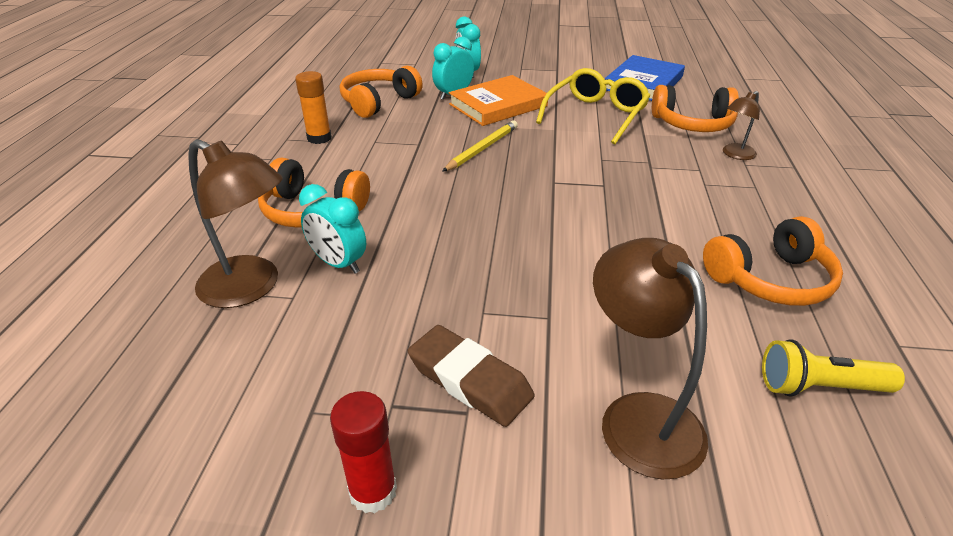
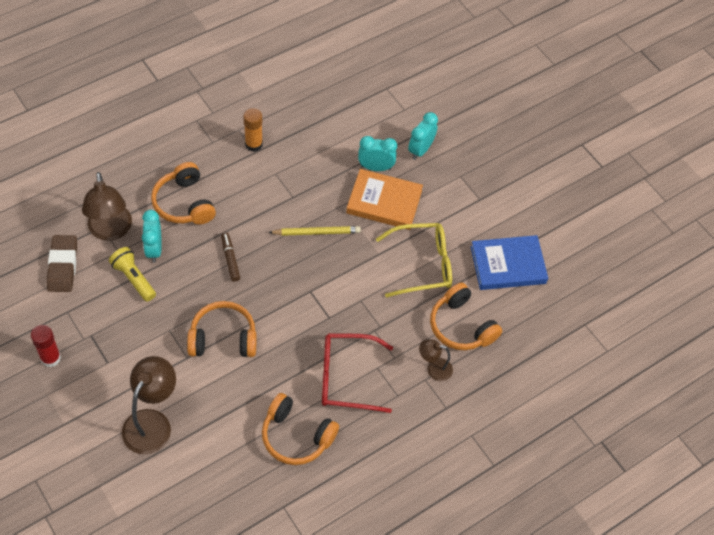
camera: 45 degrees right, 20 degrees up
orange headphones [340,66,423,118] -> orange headphones moved to [187,301,256,357]
brown eraser [408,325,535,427] -> brown eraser moved to [47,235,77,292]
yellow flashlight [762,340,905,397] -> yellow flashlight moved to [109,247,156,302]
none -> brown marker [221,232,240,282]
none -> red glasses [322,334,393,413]

